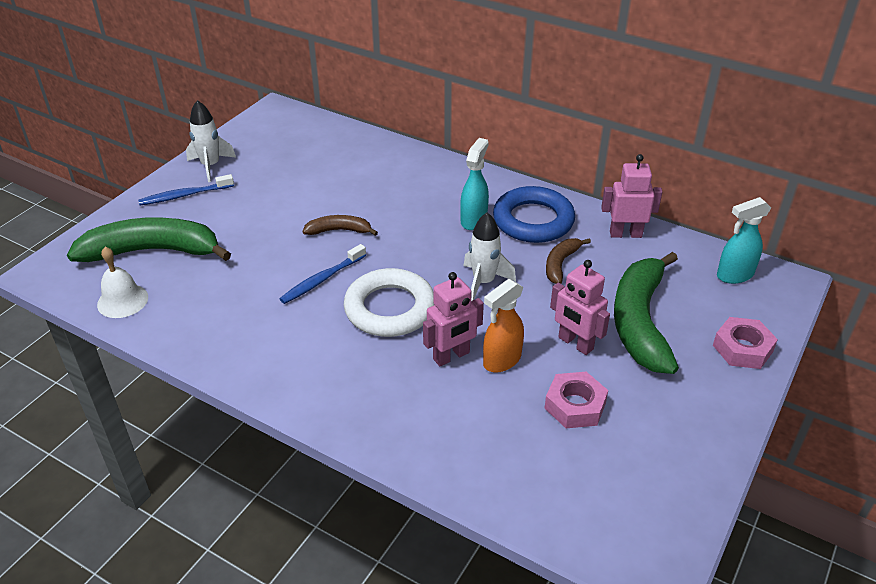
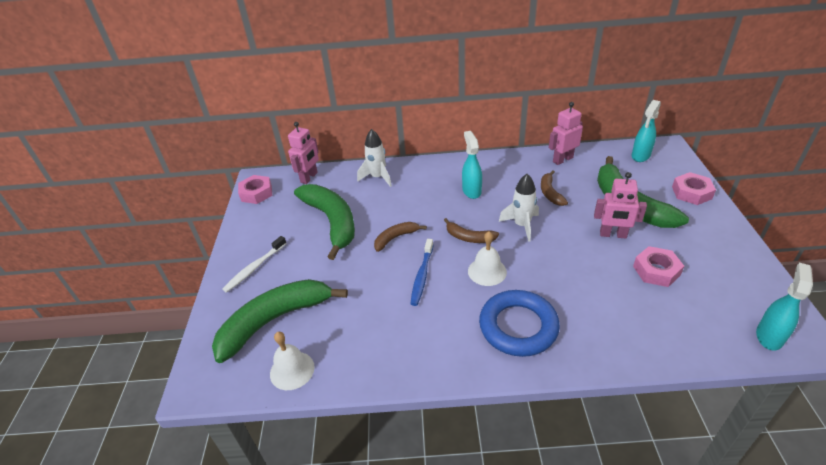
camera: 30 degrees left, 0 degrees up
blue toothbrush [138,174,234,206] -> white toothbrush [222,236,287,293]
white rocket [186,100,236,182] -> white rocket moved to [357,129,392,187]
white ring [344,268,434,337] -> white bell [468,231,507,286]
pink robot [423,272,484,366] -> pink robot moved to [288,122,319,184]
orange spray bottle [483,279,524,373] -> none
blue ring [493,186,575,243] -> blue ring moved to [479,290,560,357]
none -> pink nut [238,175,272,204]
none -> green banana [294,184,355,260]
none -> brown banana [444,218,499,243]
none -> turquoise spray bottle [756,263,813,351]

